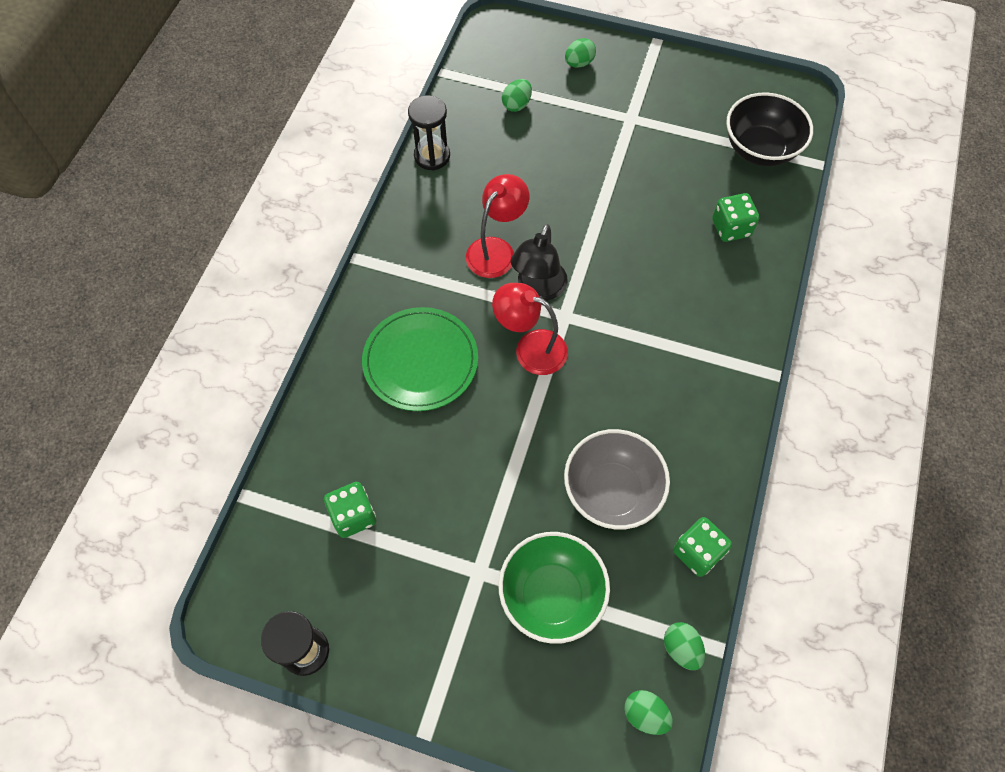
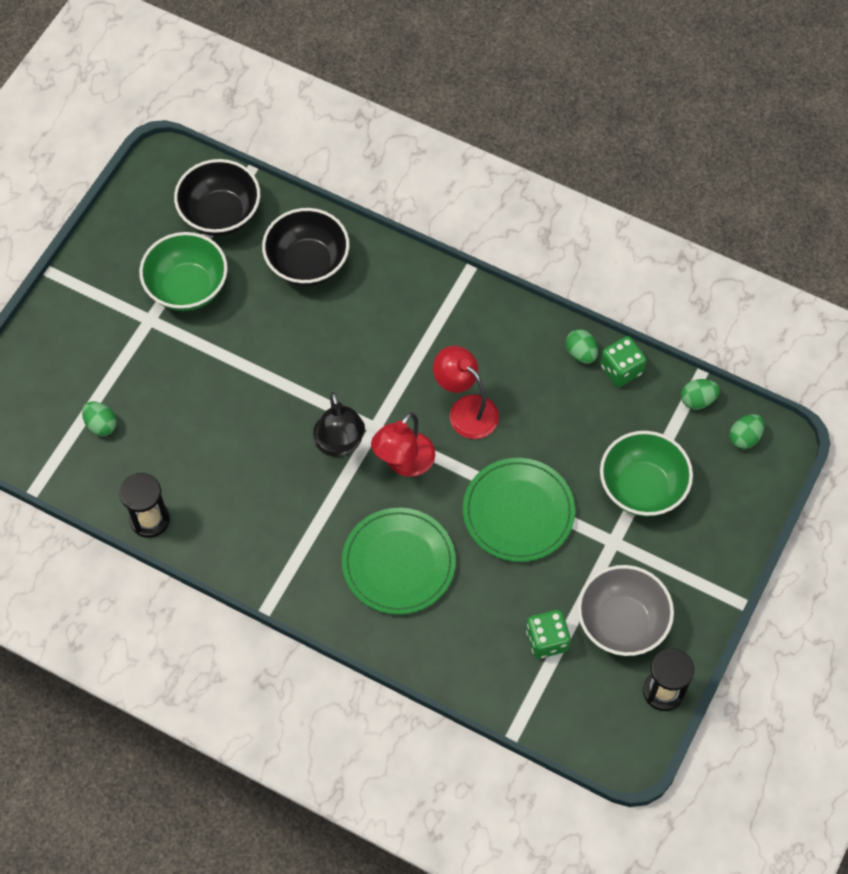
camera: 80 degrees left, 0 degrees up
red lamp [466,174,529,278] -> red lamp moved to [433,346,499,439]
black lamp [511,224,568,301] -> black lamp turned 45 degrees clockwise [313,392,365,457]
grey bowl [564,429,670,530] -> grey bowl moved to [578,565,674,656]
green egg [565,38,596,68] -> green egg moved to [566,329,598,364]
green dice [712,193,759,242] -> black bowl [262,208,350,286]
none -> green bowl [139,232,228,311]
none -> green plate [463,458,575,562]

